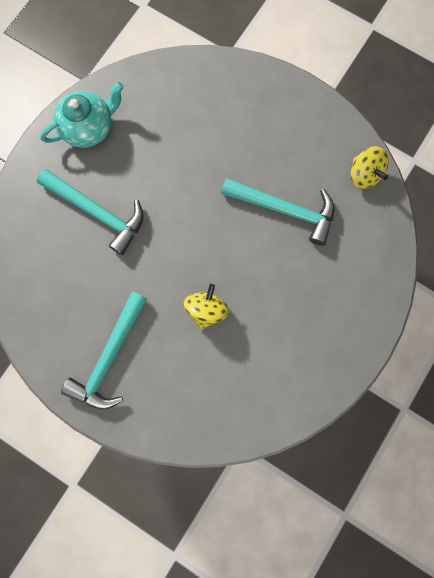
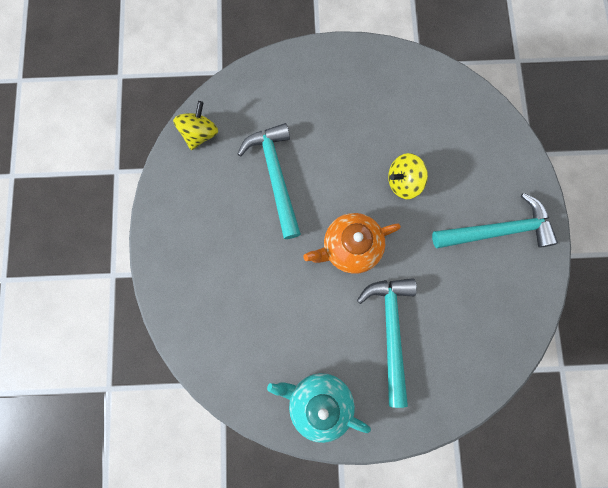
camera: 125 degrees left, 0 degrees up
none -> orange teapot [303,213,401,274]

